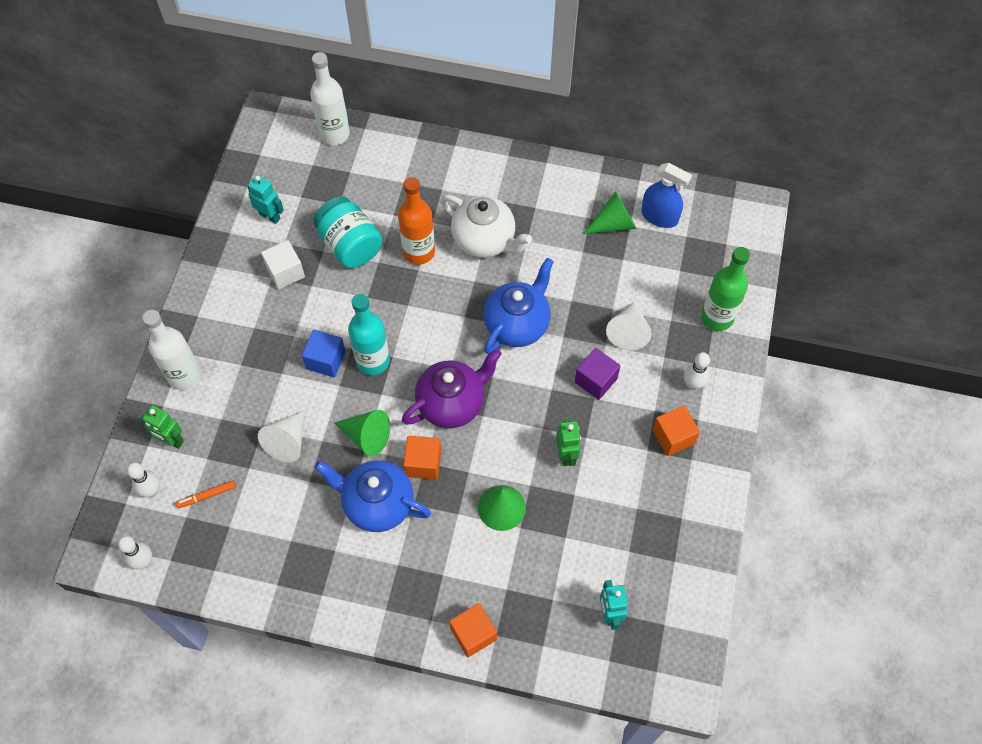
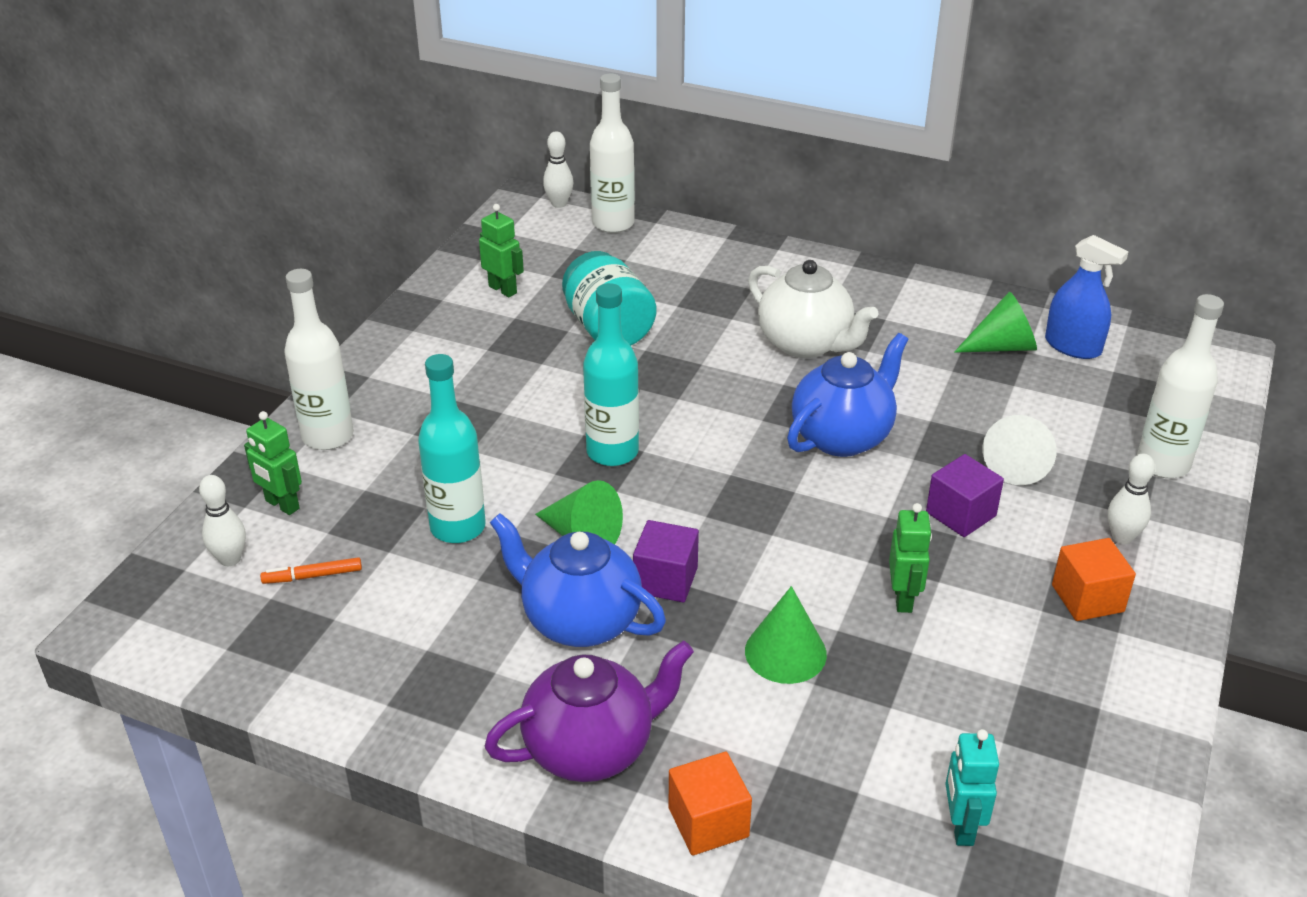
camera: 10 degrees right, 25 degrees down
white bowling pin [118,536,152,569] -> white bowling pin moved to [543,131,573,208]
turquoise robot [247,175,284,224] -> green robot [479,204,524,297]
white cone [258,410,304,462] -> turquoise bottle [418,354,486,543]
white cube [261,240,305,289] -> none
blue cube [302,330,346,377] -> none
orange bottle [398,177,435,265] -> none
purple teapot [402,349,502,428] -> purple teapot moved to [485,641,694,782]
orange cube [403,436,441,480] -> purple cube [633,520,699,602]
green bottle [701,247,750,331] -> white bottle [1137,294,1224,478]

